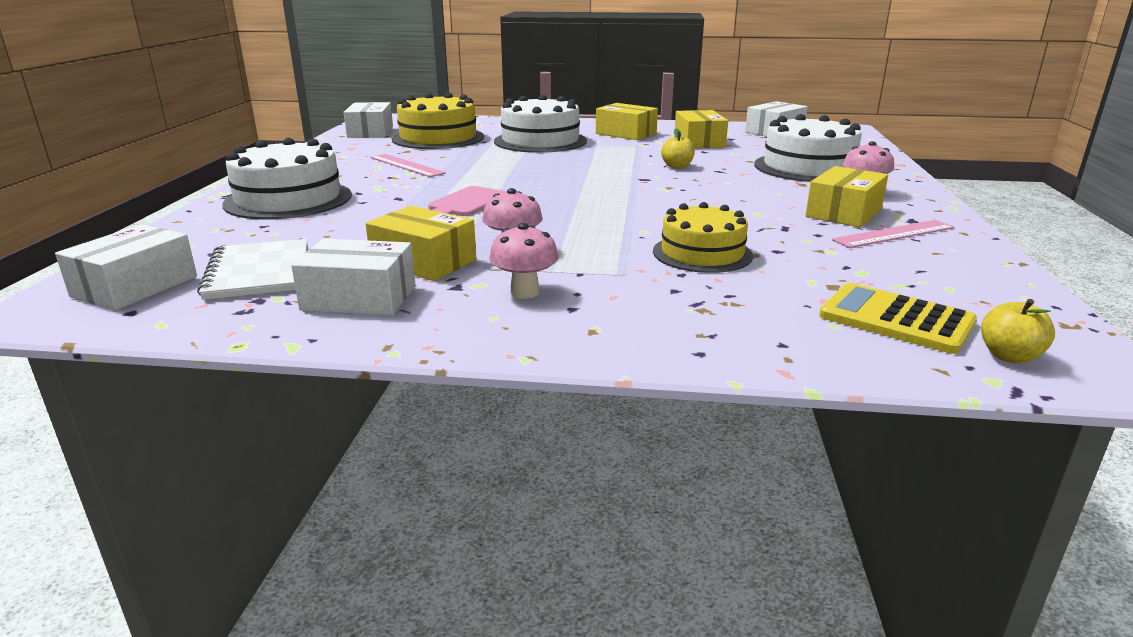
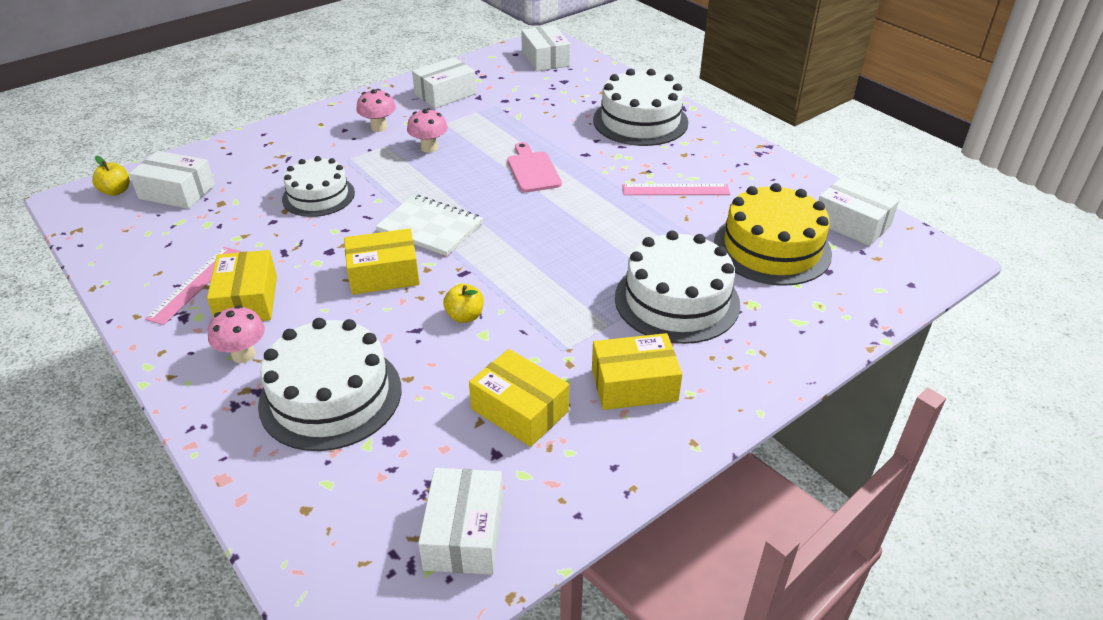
camera: 135 degrees right, 15 degrees up
white notebook [197,239,308,300] -> white notebook moved to [376,195,483,256]
yellow box [366,206,476,281] -> yellow box moved to [344,229,420,295]
yellow cake [653,202,753,273] -> white cake [282,156,355,217]
yellow calculator [819,283,977,354] -> white box [129,151,215,209]

